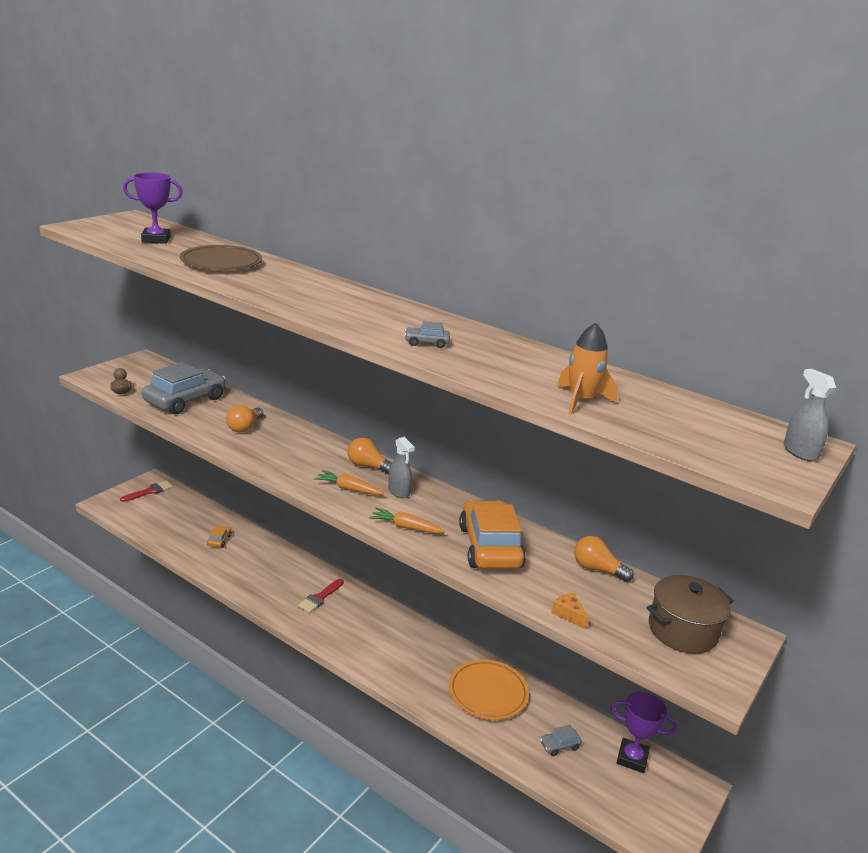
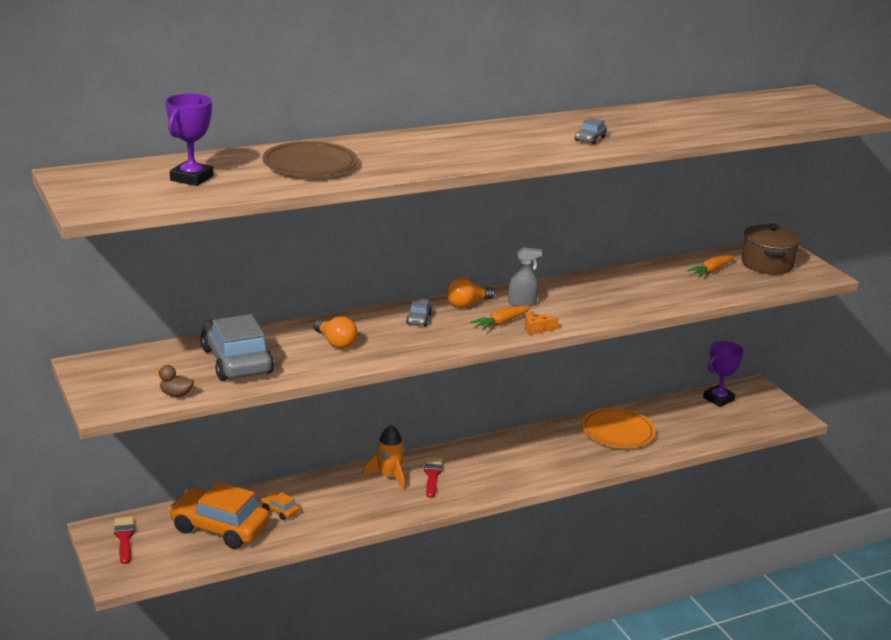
camera: 60 degrees left, 0 degrees up
red brush [298,579,344,613] -> red brush turned 150 degrees counterclockwise [424,457,442,498]
orange carrot [369,508,445,533] -> orange carrot moved to [687,255,735,277]
orange car [459,500,526,569] -> orange car moved to [169,481,270,549]
grey car [540,725,582,756] -> grey car moved to [406,298,432,326]
orange cheese [551,593,589,629] -> orange cheese moved to [525,313,559,335]
orange rocket [557,323,618,414] -> orange rocket moved to [363,425,405,490]
orange light bulb [574,536,634,582] -> none
grey spray bottle [783,369,836,462] -> none

